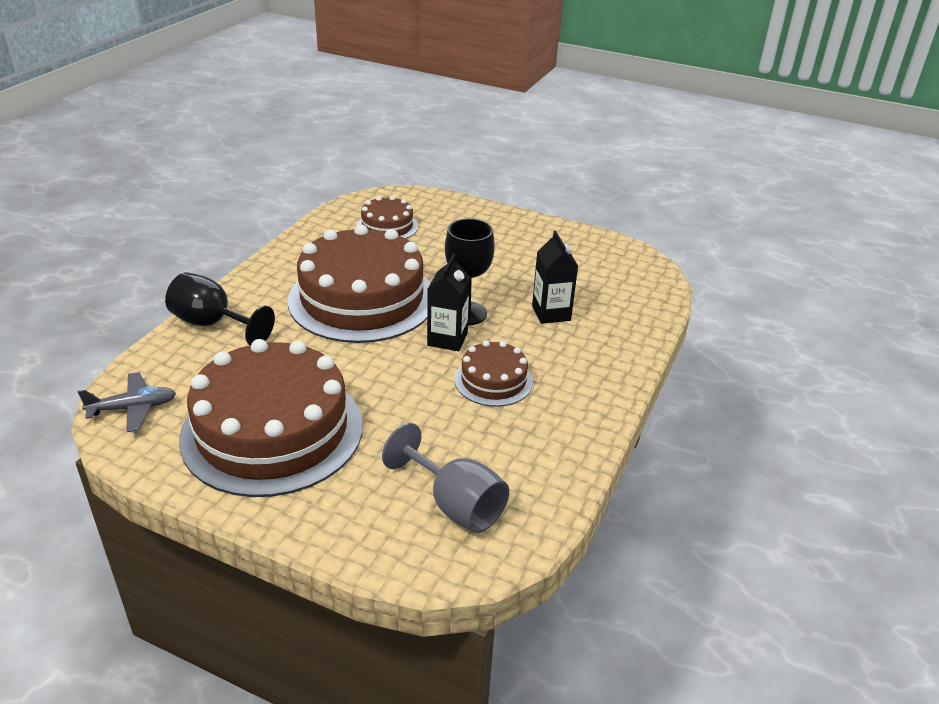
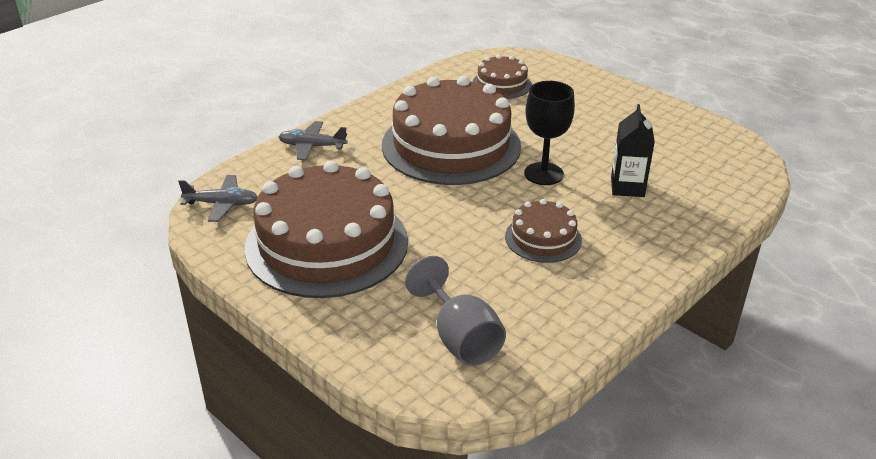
camera: 20 degrees right, 0 degrees up
black goblet [165,272,275,345] -> grey plane [279,121,348,160]
black carton [427,254,470,351] -> none

